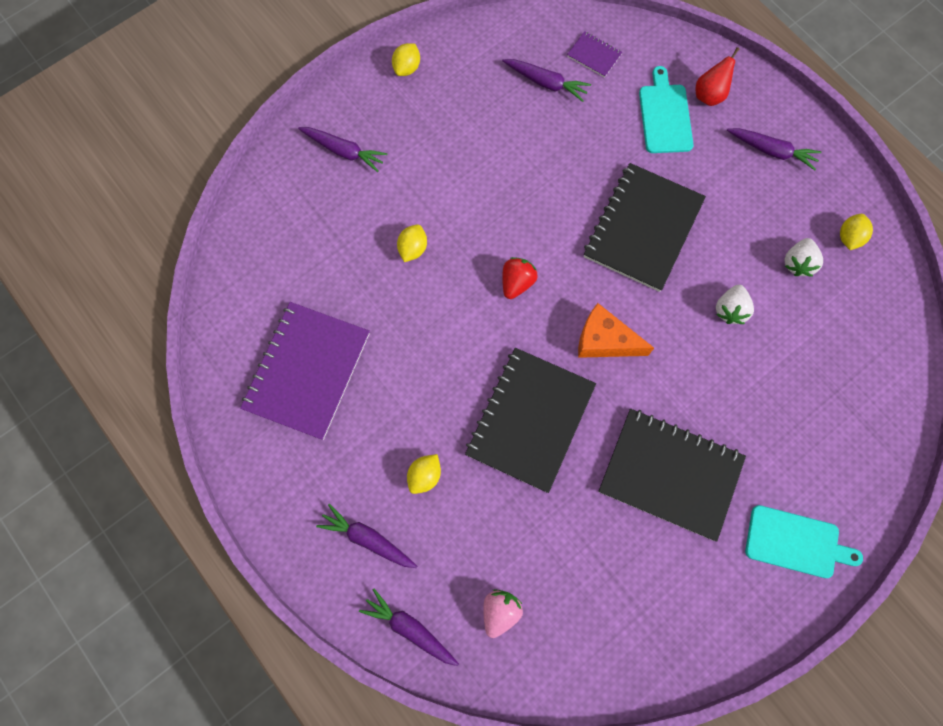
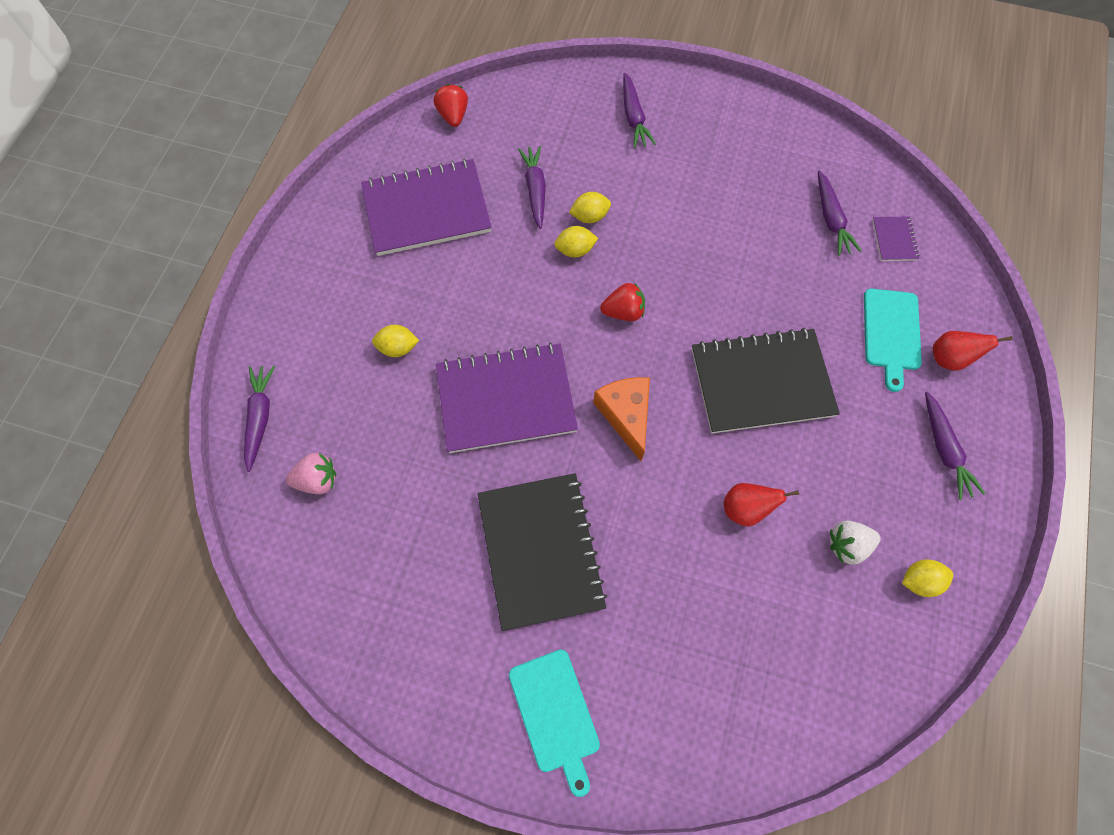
camera: 55 degrees right, 5 degrees down
purple carrot [316,504,418,568] -> purple carrot moved to [518,146,546,229]
yellow lemon [392,43,420,76] -> yellow lemon moved to [554,226,598,257]
black notebook [465,348,596,493] -> purple notebook [436,343,578,453]
turquoise cutting board [639,66,694,153] -> turquoise cutting board turned 135 degrees clockwise [864,289,922,392]
white strawberry [716,285,754,324] -> red pear [724,483,799,526]
none -> red strawberry [434,84,468,127]

